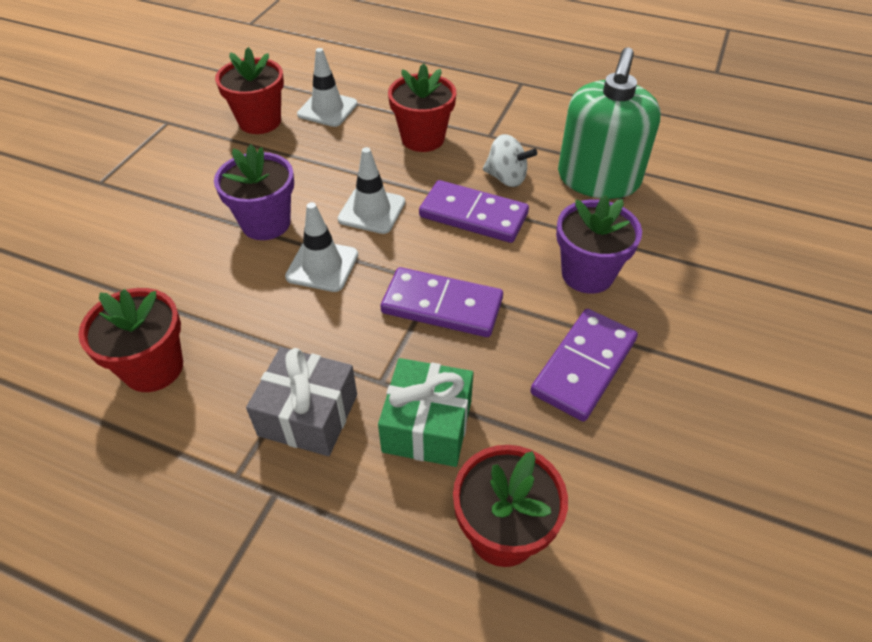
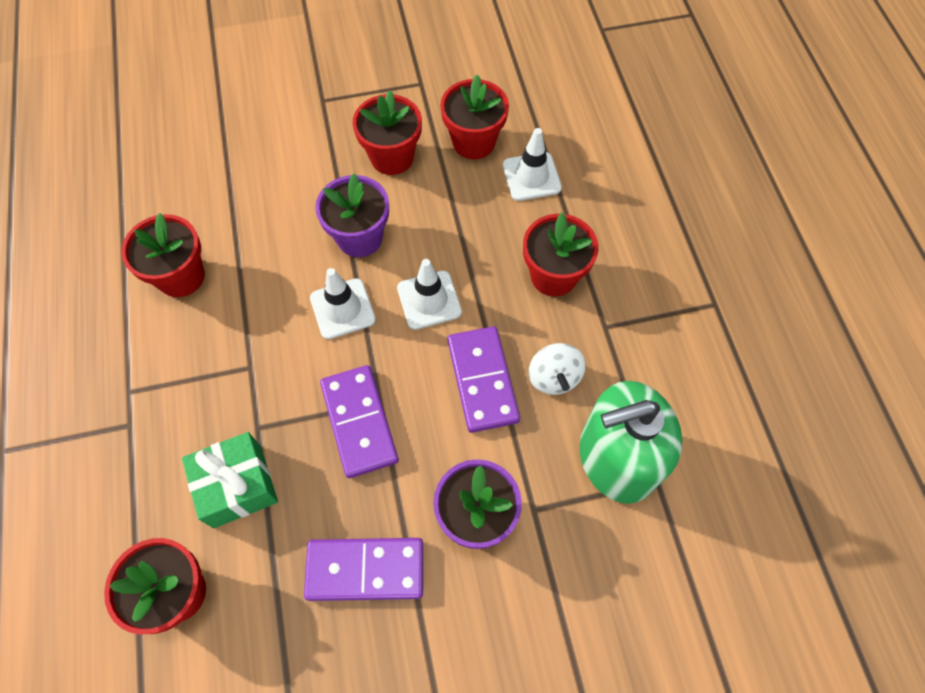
camera: 55 degrees right, 15 degrees up
grey gift [246,347,357,456] -> none
none -> red flower pot [352,90,422,175]

